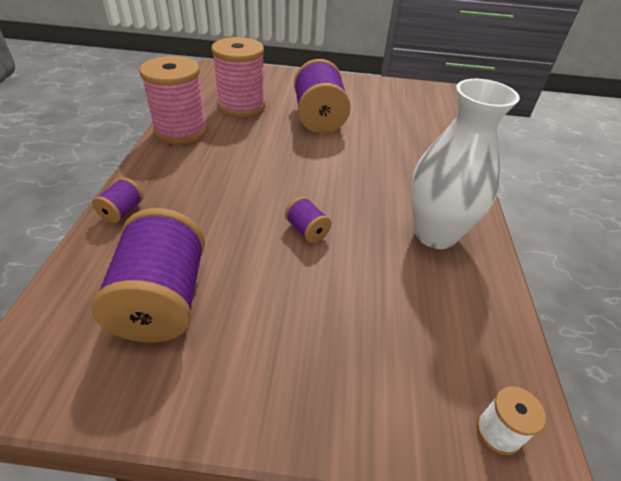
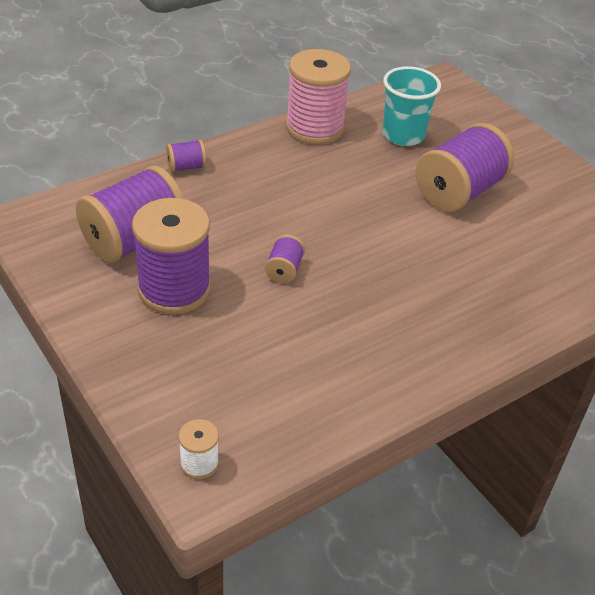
camera: 50 degrees right, 0 degrees up
pink spool [211,37,265,117] -> turquoise cup [382,66,441,146]
white vase [411,79,520,249] -> none
none -> purple spool [132,198,211,314]

